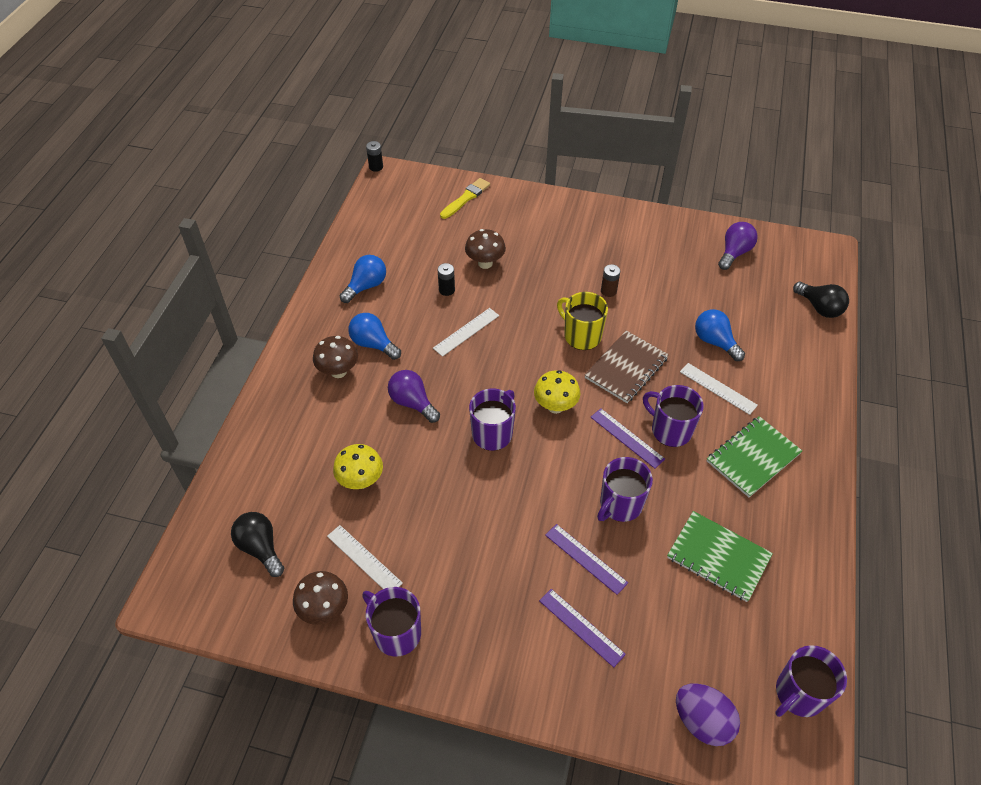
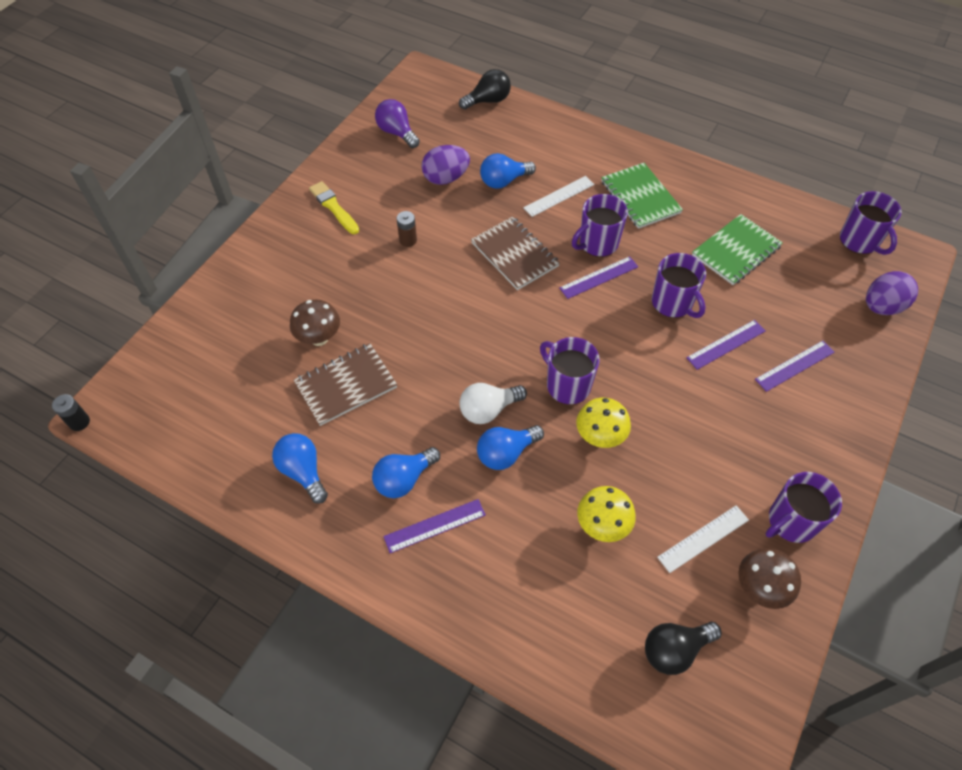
camera: 75 degrees left, 5 degrees up
brown mushroom [313,336,358,378] -> purple ruler [383,499,486,553]
purple light bulb [388,370,440,423] -> blue light bulb [477,425,544,470]
white ruler [433,308,499,357] -> none
black battery [438,263,455,296] -> brown notebook [294,343,397,426]
yellow brush [440,178,490,219] -> yellow brush moved to [309,181,359,234]
yellow mushroom [534,370,581,414] -> yellow mushroom moved to [576,398,631,448]
yellow mug [557,292,608,350] -> none
none -> purple egg [421,145,470,185]
none -> white light bulb [459,383,527,424]

